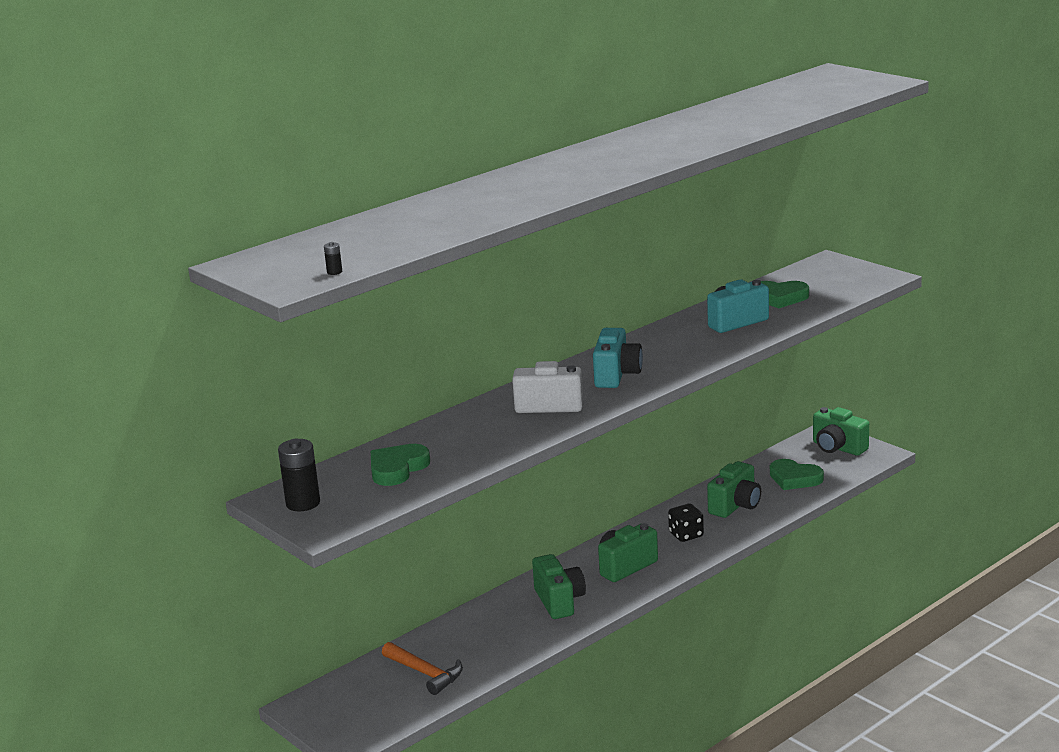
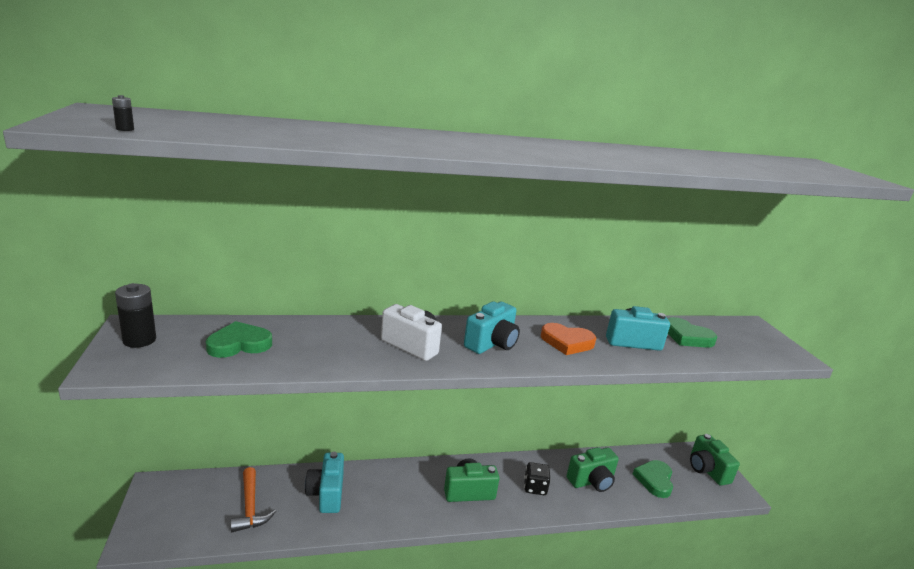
camera: 25 degrees right, 0 degrees up
green camera [532,554,586,619] -> none
green heart [770,459,824,490] -> green heart turned 45 degrees clockwise [633,460,673,498]
none -> turquoise camera [305,452,344,513]
none -> orange heart [541,323,596,355]

